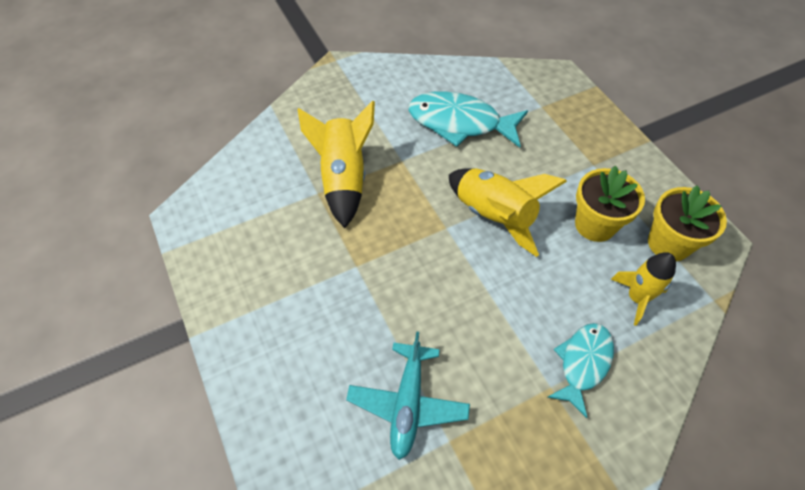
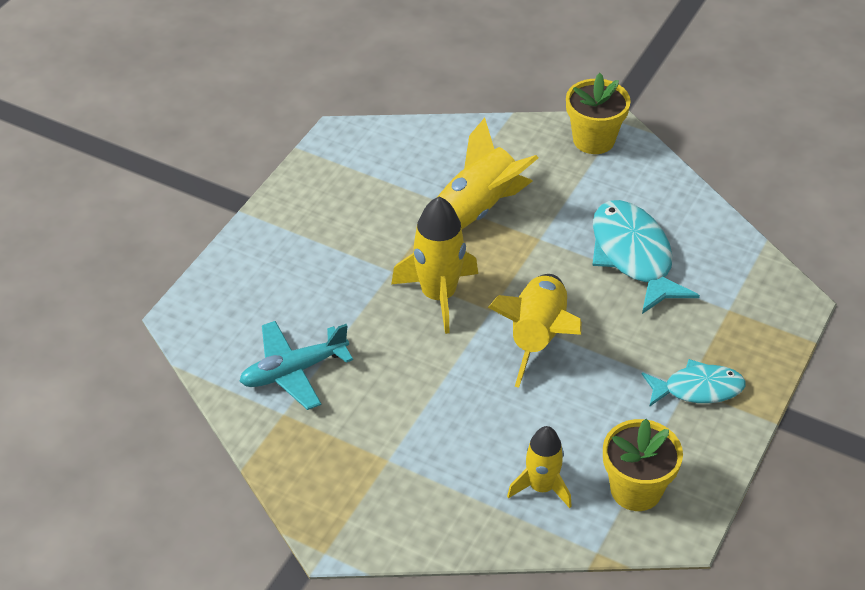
camera: 55 degrees right, 10 degrees down
turquoise fish [547,323,614,418] -> turquoise fish moved to [642,359,746,407]
yellow flower pot [575,166,645,242] -> yellow flower pot moved to [566,73,631,154]
none -> yellow rocket [391,196,478,334]

